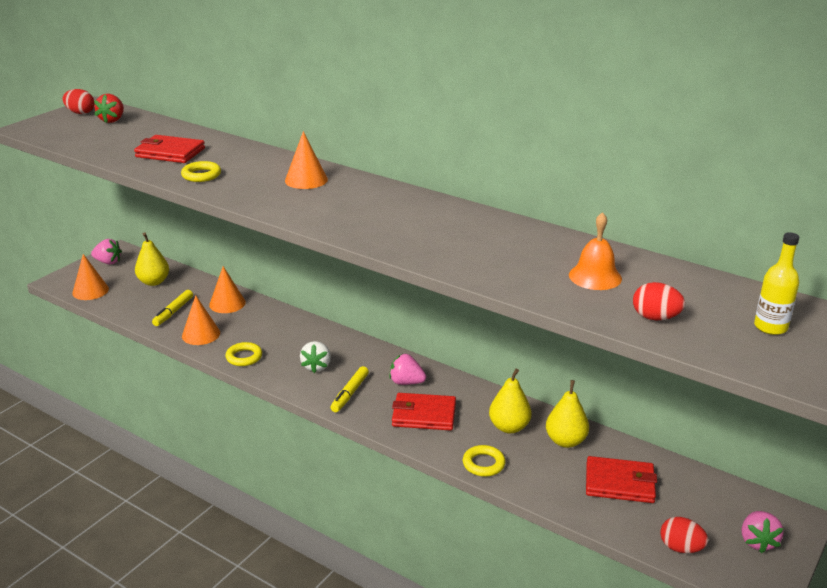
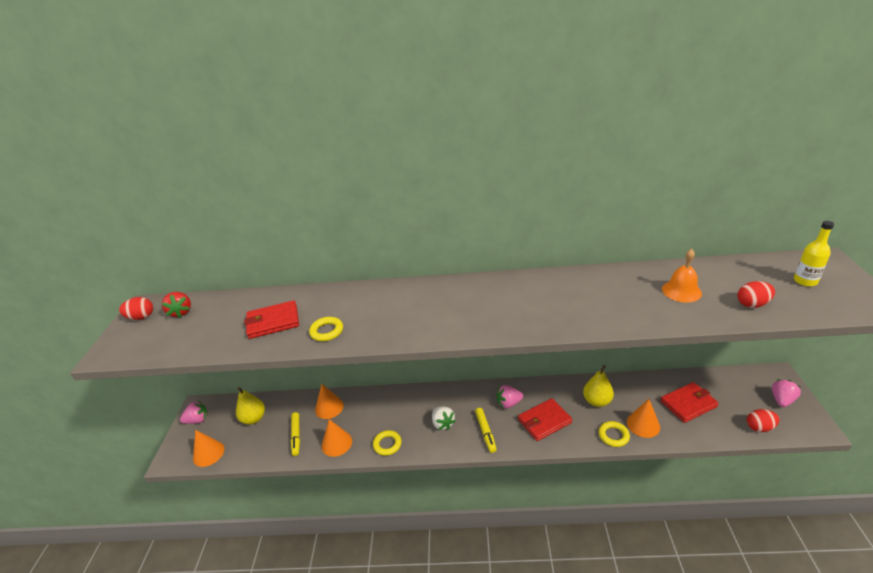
camera: 30 degrees left, 5 degrees up
orange cone [285,131,328,189] -> orange cone moved to [627,399,660,438]
yellow pear [546,380,589,448] -> none
pink strawberry [742,511,784,553] -> pink strawberry turned 120 degrees counterclockwise [772,379,801,407]

